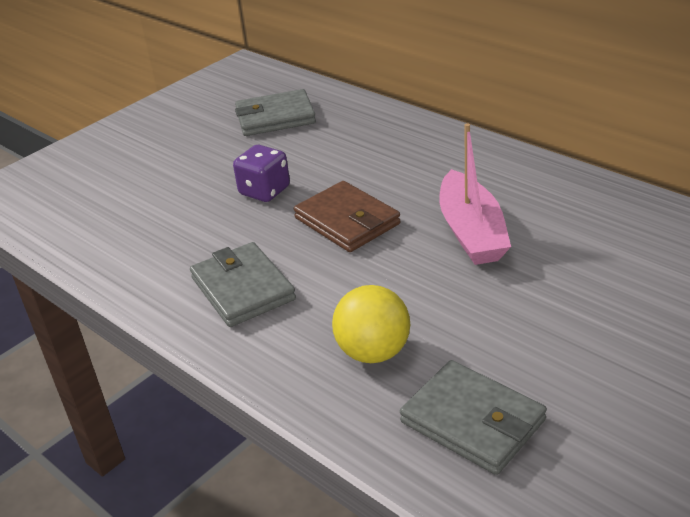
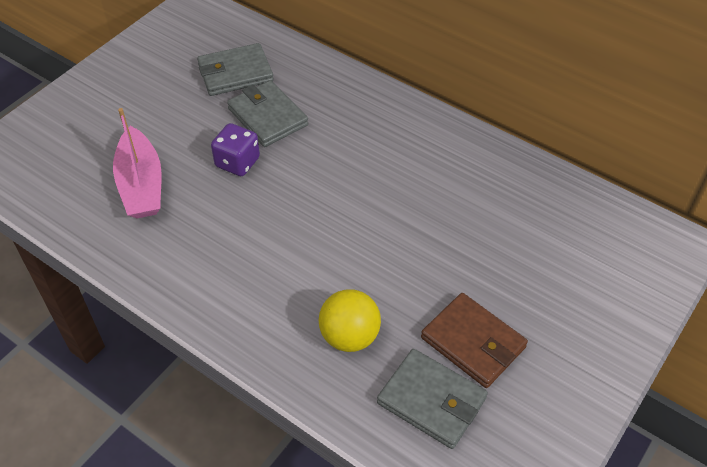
camera: 10 degrees left, 15 degrees up
grey wallet [190,242,296,327] -> grey wallet moved to [227,80,308,147]
brown wallet [294,181,401,252] -> brown wallet moved to [421,293,528,388]
pink boat [439,123,511,265] -> pink boat moved to [113,108,161,218]

